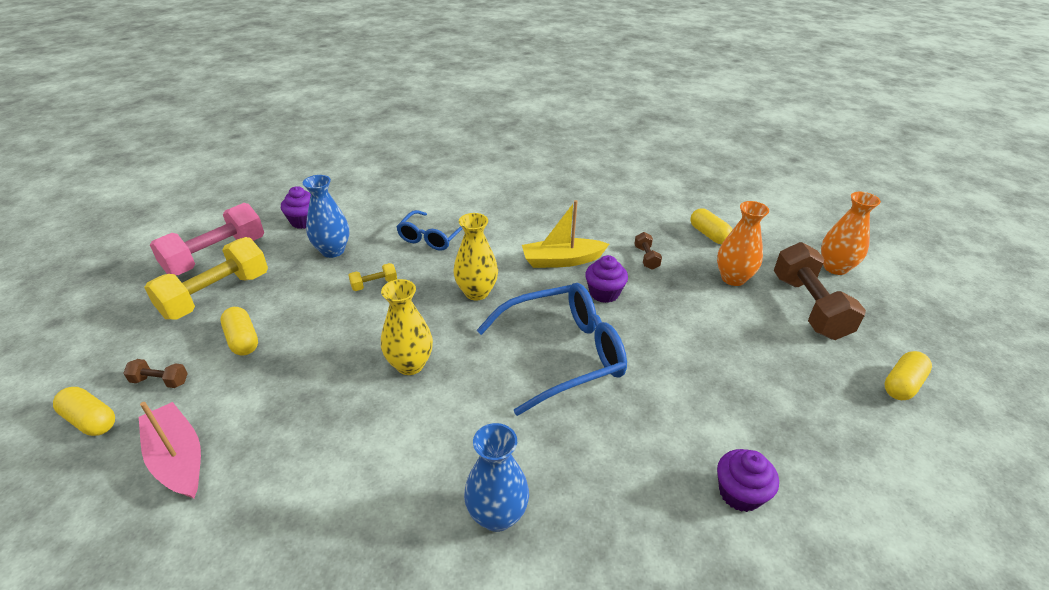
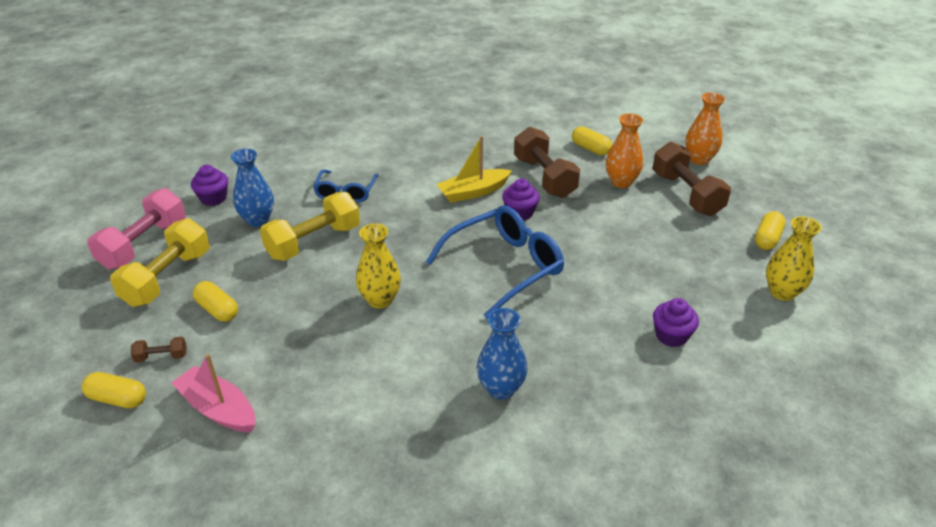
camera: 15 degrees left, 0 degrees up
yellow dumbbell [349,263,397,291] -> yellow dumbbell [260,192,360,261], size x2.26
yellow vase [453,213,498,301] -> yellow vase moved to [766,216,822,301]
brown dumbbell [634,232,662,270] -> brown dumbbell [514,127,580,198], size x2.26

